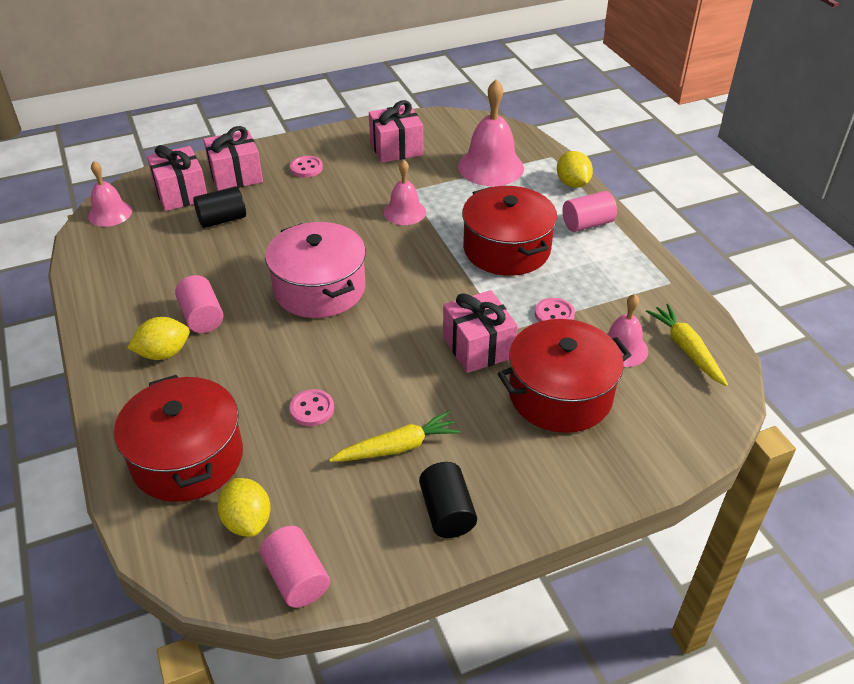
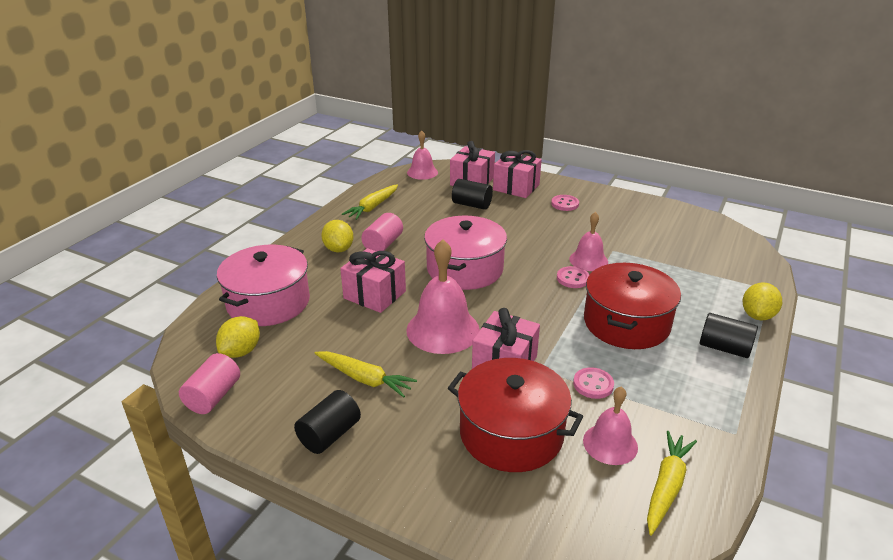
camera: 50 degrees right, 10 degrees down
red pot [114,375,243,502] -> pink pot [217,245,310,326]
yellow lemon [127,317,190,360] -> yellow lemon turned 45 degrees clockwise [321,220,353,253]
pink button [290,389,334,426] -> pink button moved to [557,266,589,288]
pink gift [369,100,423,163] -> pink gift moved to [340,248,406,313]
pink bell [458,79,524,186] -> pink bell moved to [406,239,480,354]
pink cylinder [562,191,617,232] -> black cylinder [700,313,758,358]
none -> yellow carrot [342,184,398,220]

